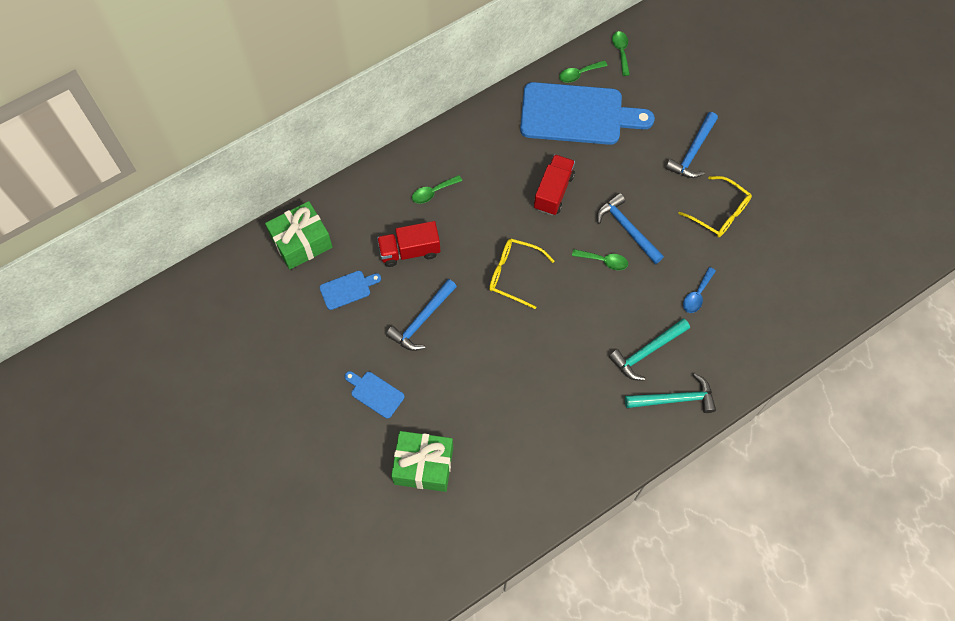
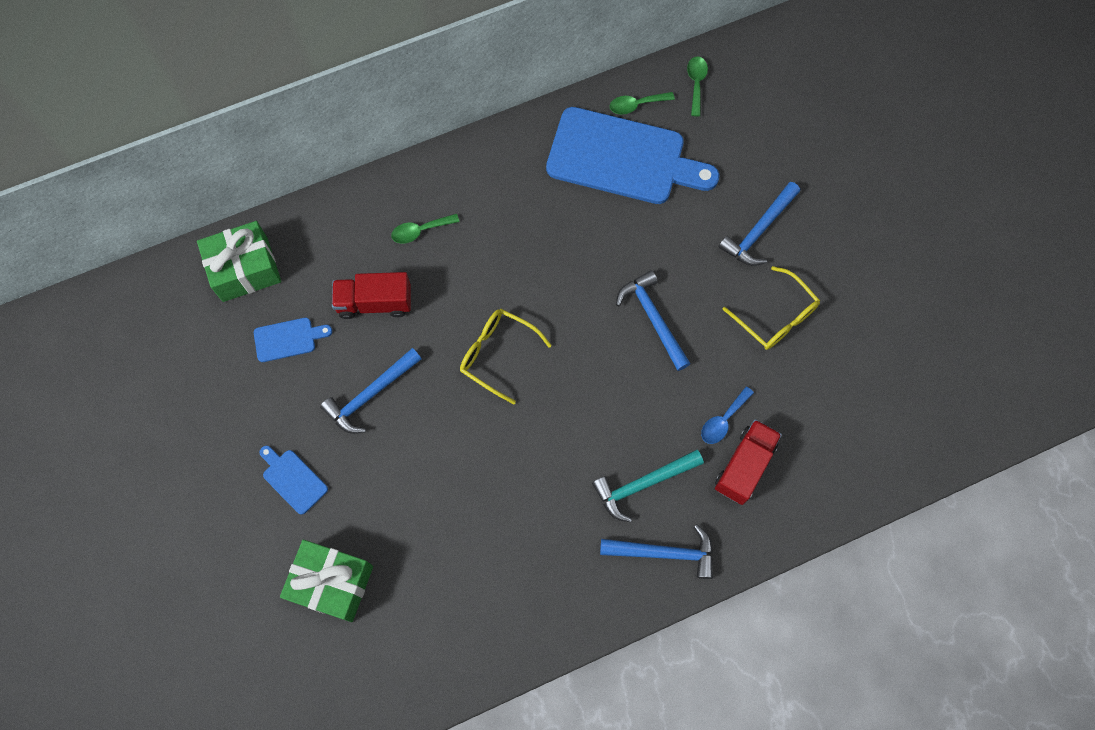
camera: 10 degrees right, 5 degrees up
red truck [534,154,575,215] -> red truck moved to [715,419,782,505]
green spoon [572,249,628,270] -> none
turquoise hammer [625,373,716,413] -> blue hammer [600,524,713,579]

